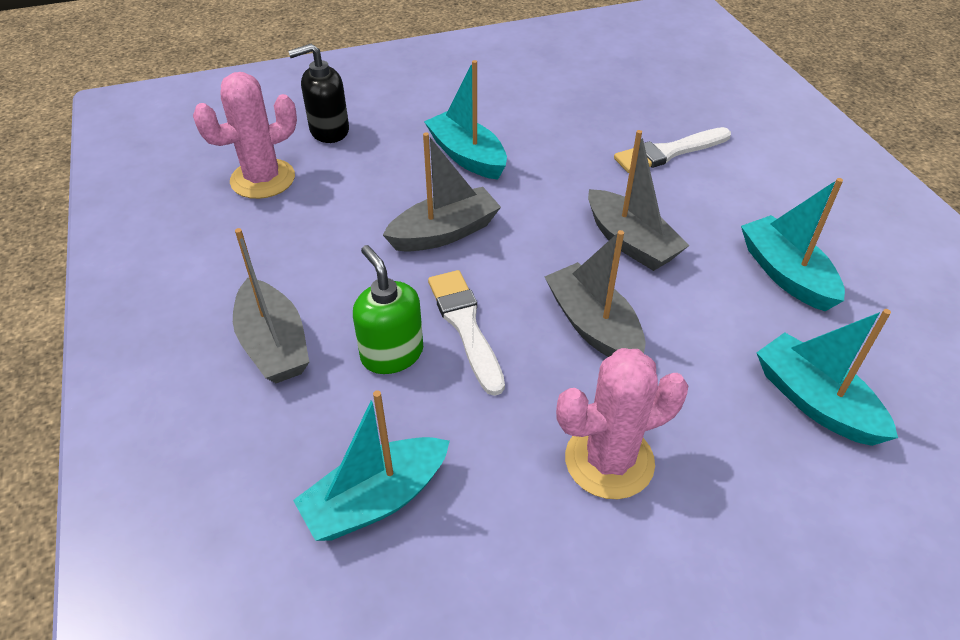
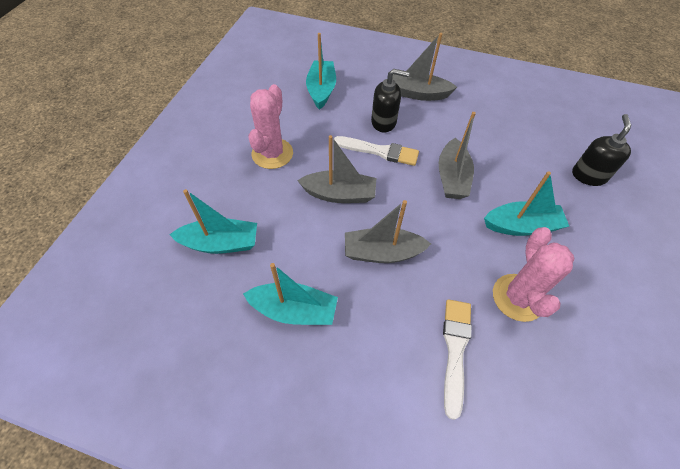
camera: 125 degrees right, 10 degrees up
pink cactus [193,72,297,199] -> pink cactus moved to [493,227,574,322]
green soap dispenser [353,245,423,374] -> black soap dispenser [371,69,410,132]

